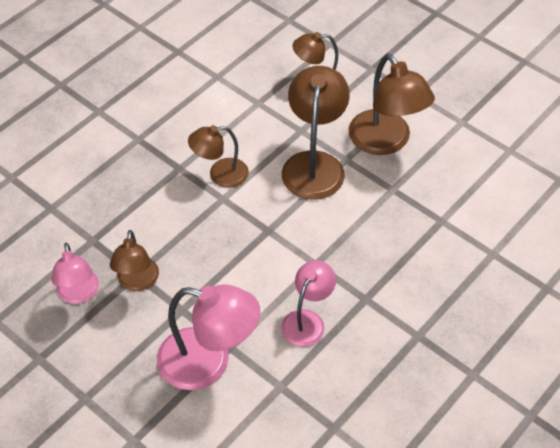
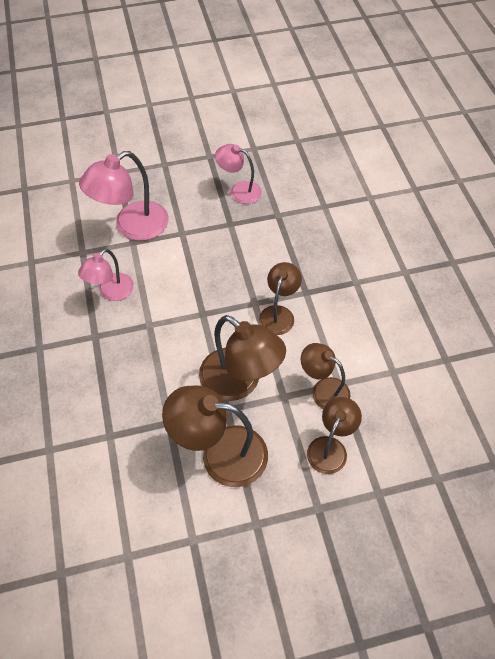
camera: 125 degrees right, 5 degrees up
brown lamp [110,230,159,291] -> brown lamp moved to [301,343,351,409]
pink lamp [281,260,336,347] -> pink lamp turned 60 degrees clockwise [78,249,134,301]

